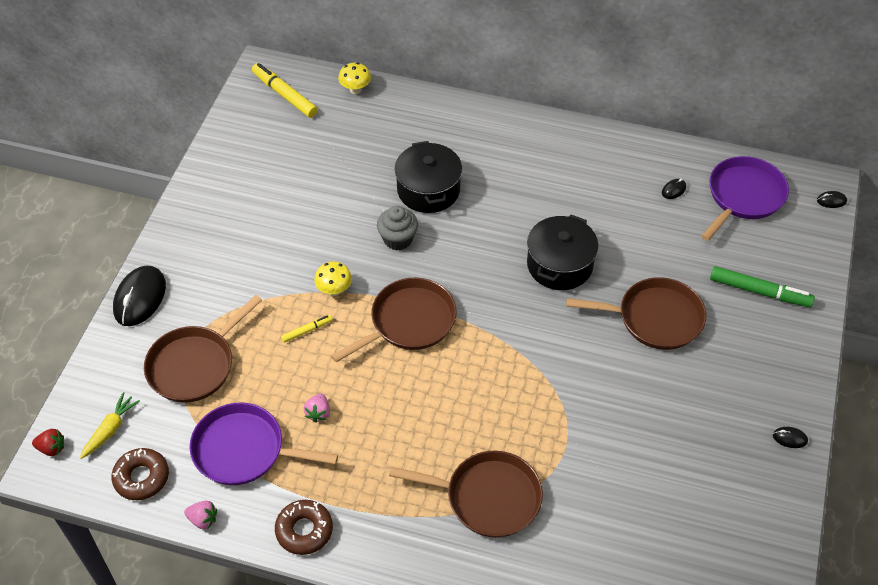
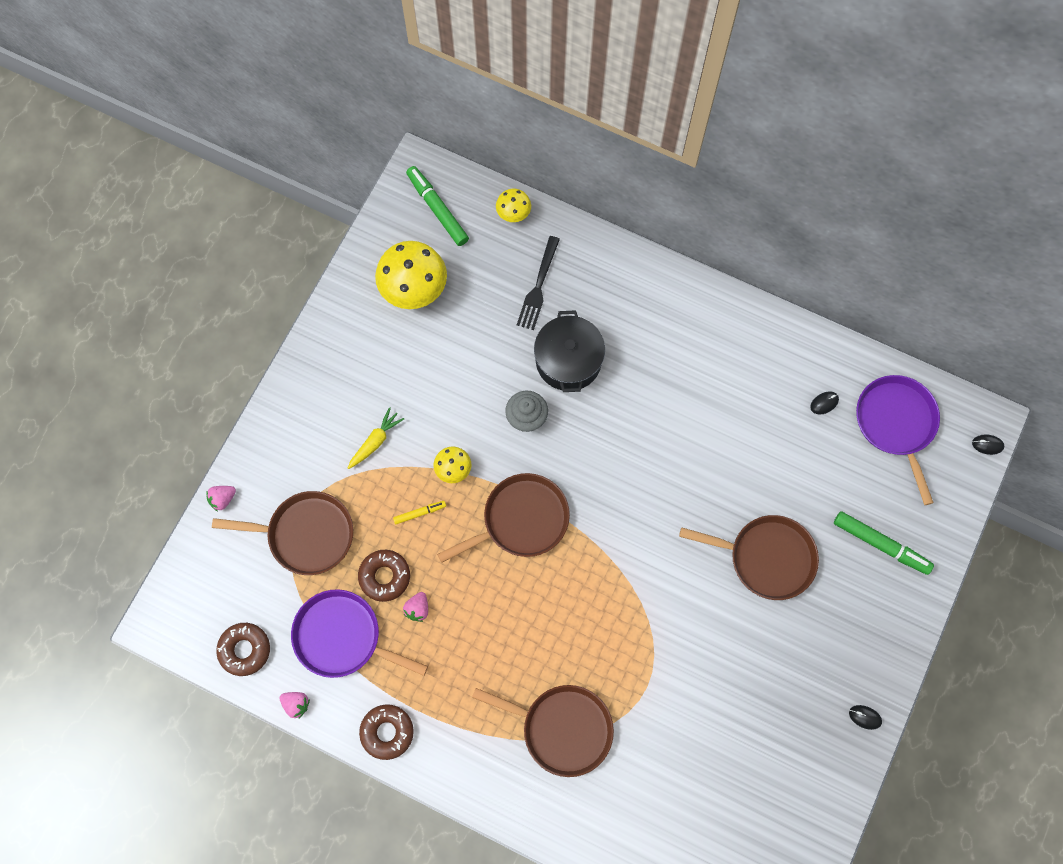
camera: 10 degrees right, 20 degrees up
red strawberry [32,429,64,456] -> none
yellow carrot [80,392,140,459] -> yellow carrot moved to [348,407,404,469]
black mouse [113,266,166,326] -> none
brown pan [144,295,262,403] -> brown pan turned 135 degrees counterclockwise [212,491,353,575]
yellow marker [252,63,318,118] -> green marker [406,166,469,246]
black pot [527,214,599,290] -> none
purple pan [701,156,789,241] -> purple pan turned 60 degrees counterclockwise [856,375,940,505]
none -> pink strawberry [206,486,236,511]
none -> brown donut [358,550,410,602]
none -> yellow mushroom [375,241,447,309]
none -> black fork [517,236,560,330]

